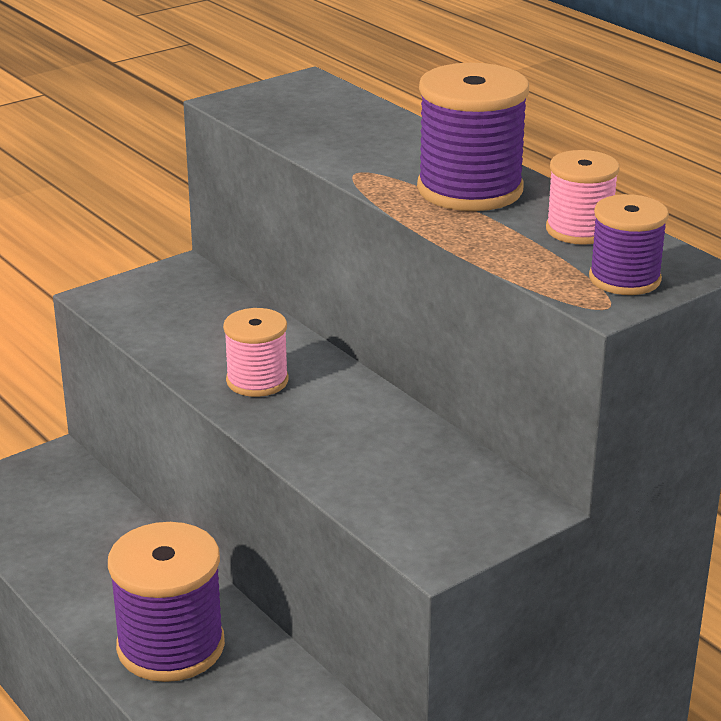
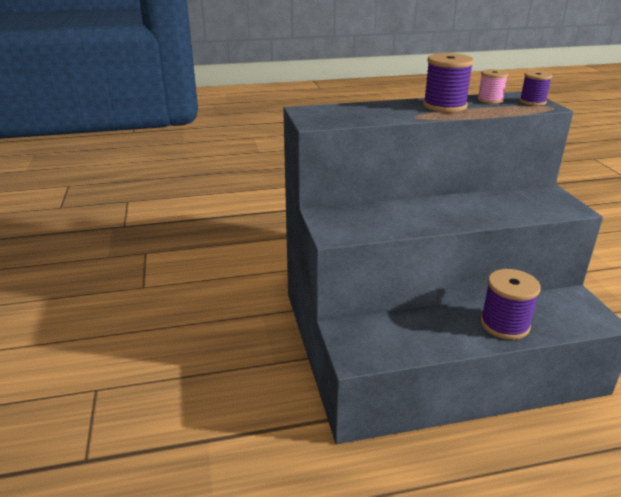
camera: 65 degrees left, 0 degrees up
pink spool [223,308,289,397] -> none

